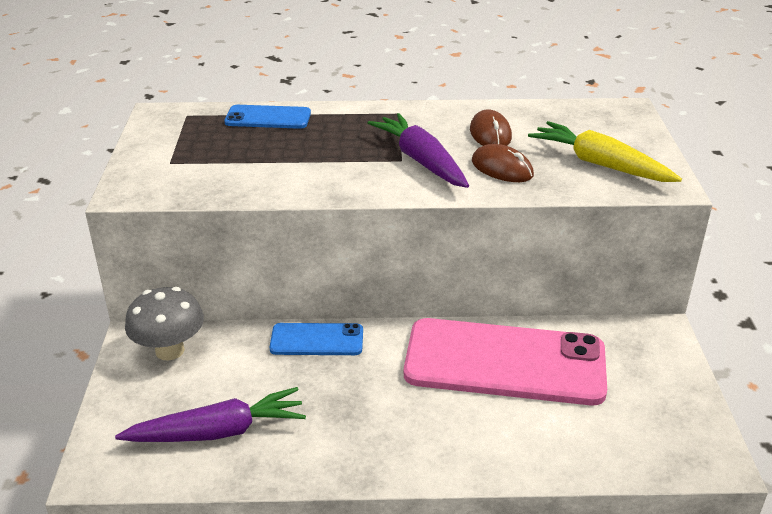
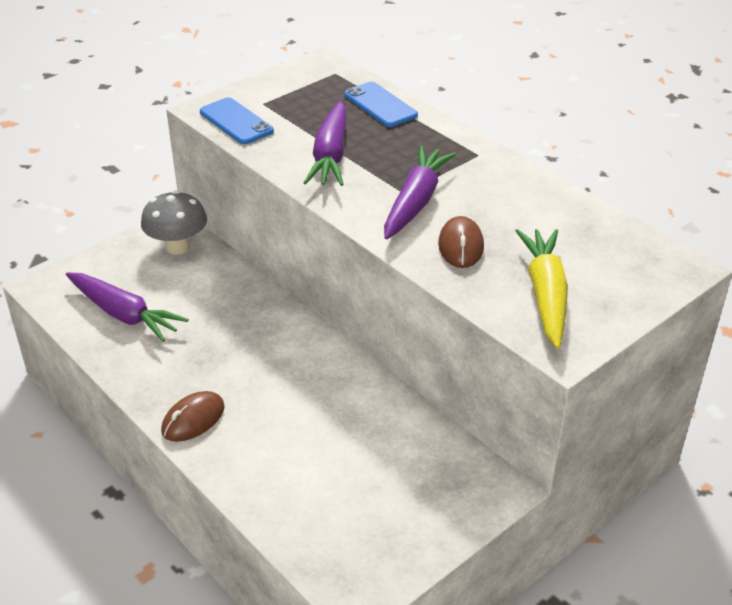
camera: 50 degrees right, 5 degrees up
blue phone [270,323,363,355] -> blue phone moved to [200,97,274,144]
pink phone [404,318,607,405] -> none
brown mouse [470,109,512,146] -> brown mouse moved to [161,391,225,442]
none -> purple carrot [304,101,346,186]

